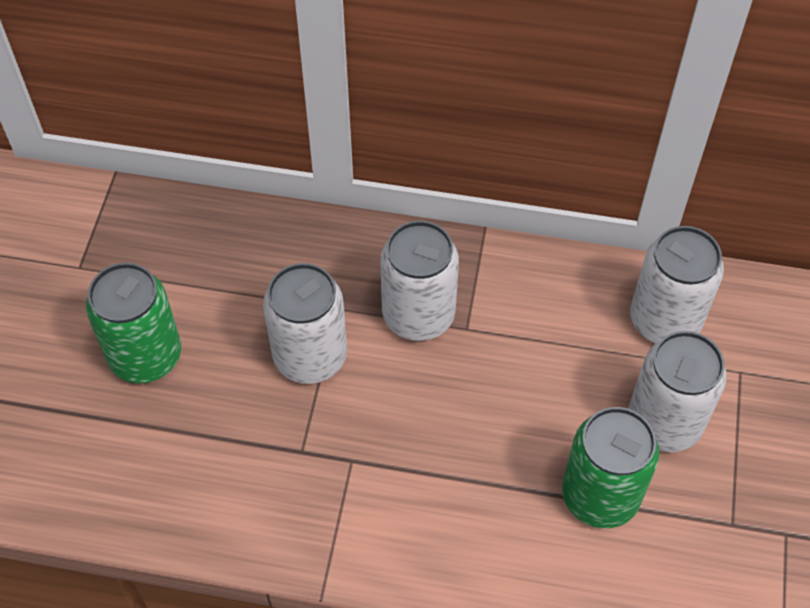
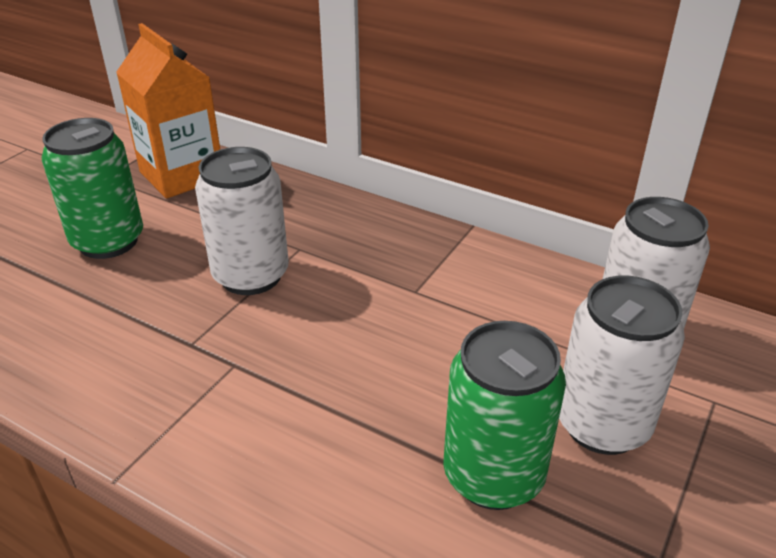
camera: 20 degrees right, 20 degrees down
white can [380,221,459,341] -> none
none -> orange carton [116,23,220,199]

